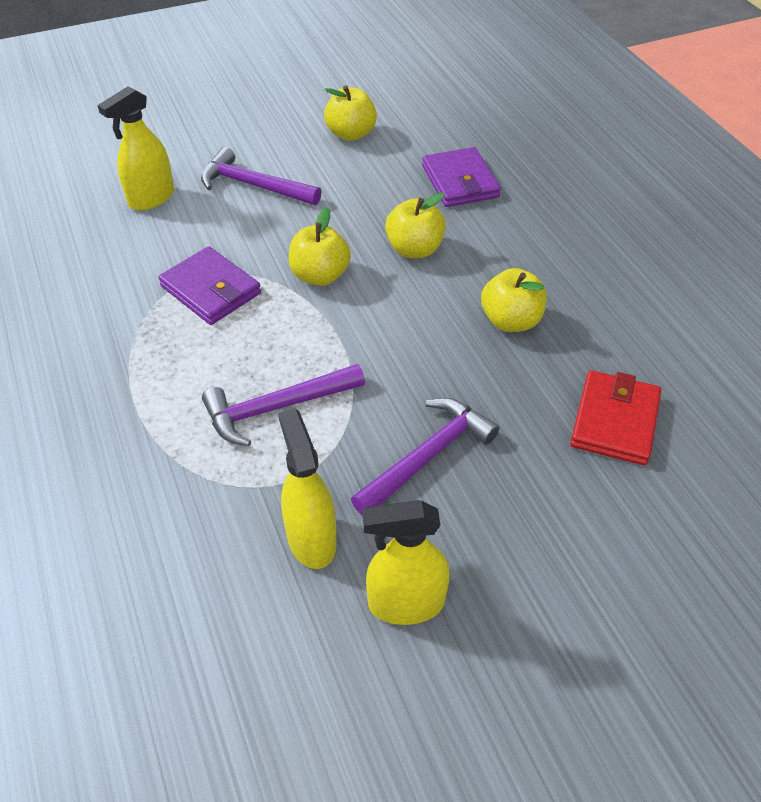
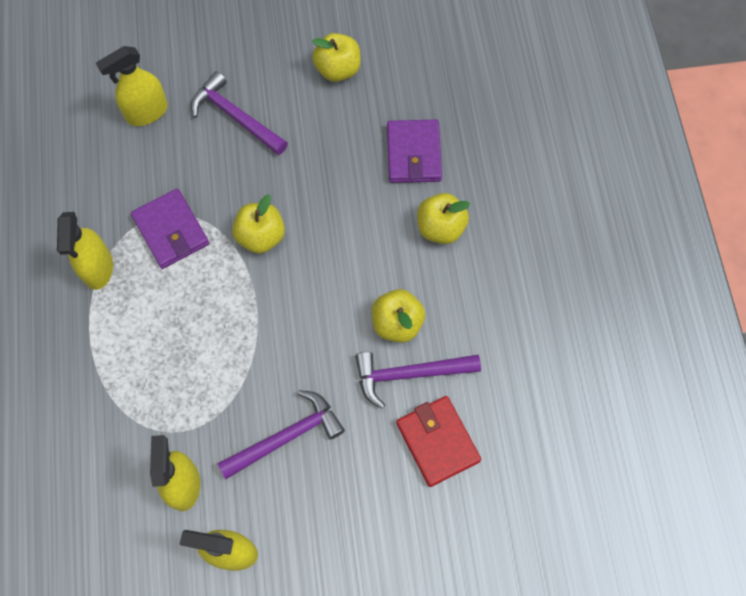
camera: 15 degrees right, 20 degrees up
purple hammer [202,364,365,446] -> purple hammer moved to [355,352,481,409]
yellow apple [385,193,446,258] -> yellow apple moved to [417,193,470,244]
red wallet [570,370,661,465] -> red wallet turned 60 degrees counterclockwise [396,396,481,487]
none -> yellow spray bottle [57,212,113,290]

